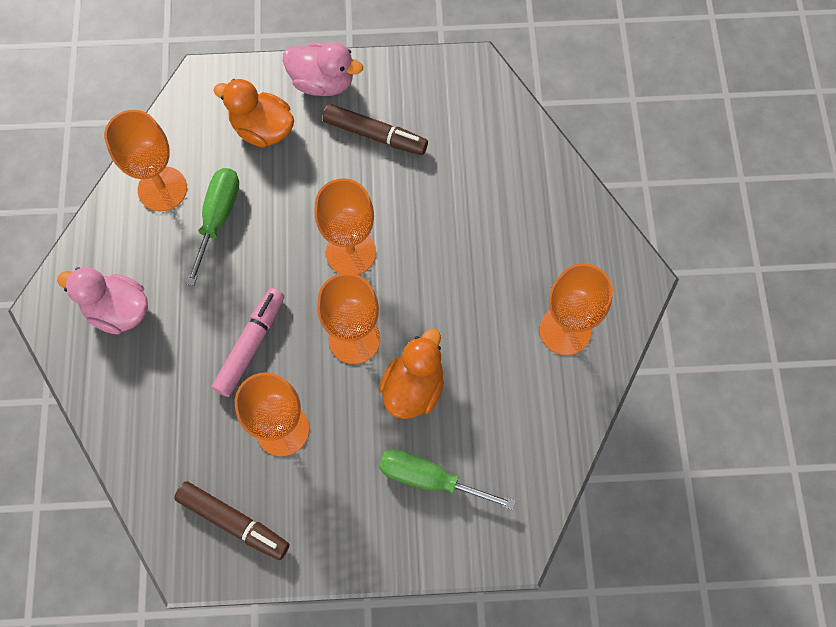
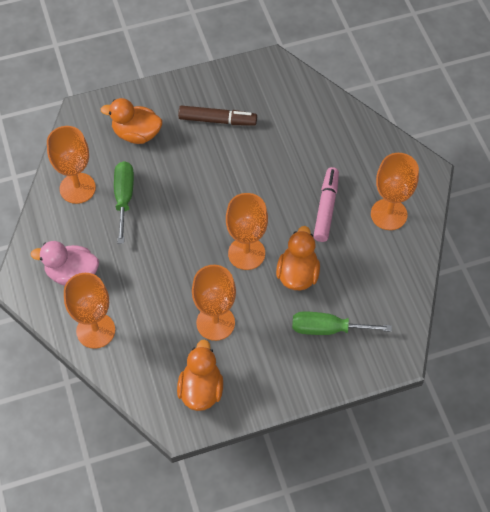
camera: 15 degrees left, 10 degrees down
brown marker [174,481,289,560] -> orange duck [177,339,223,411]
pink marker [212,288,284,397] -> pink marker moved to [314,167,339,242]
pink duck [283,42,363,96] -> none
orange goblet [314,178,376,275] -> orange goblet moved to [64,273,115,349]

